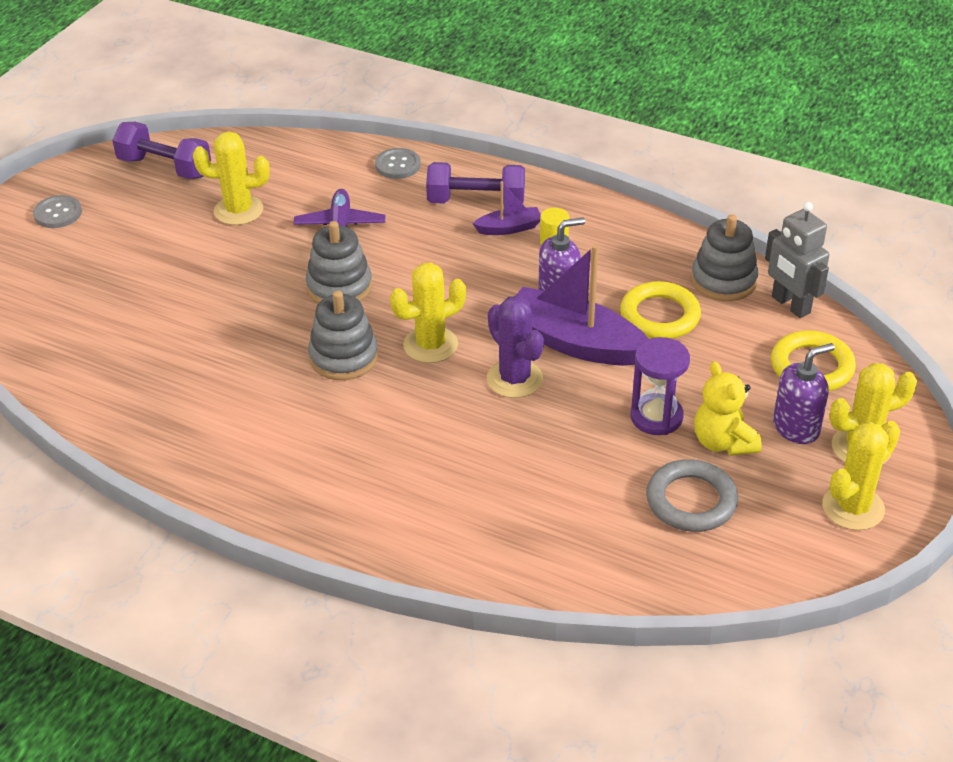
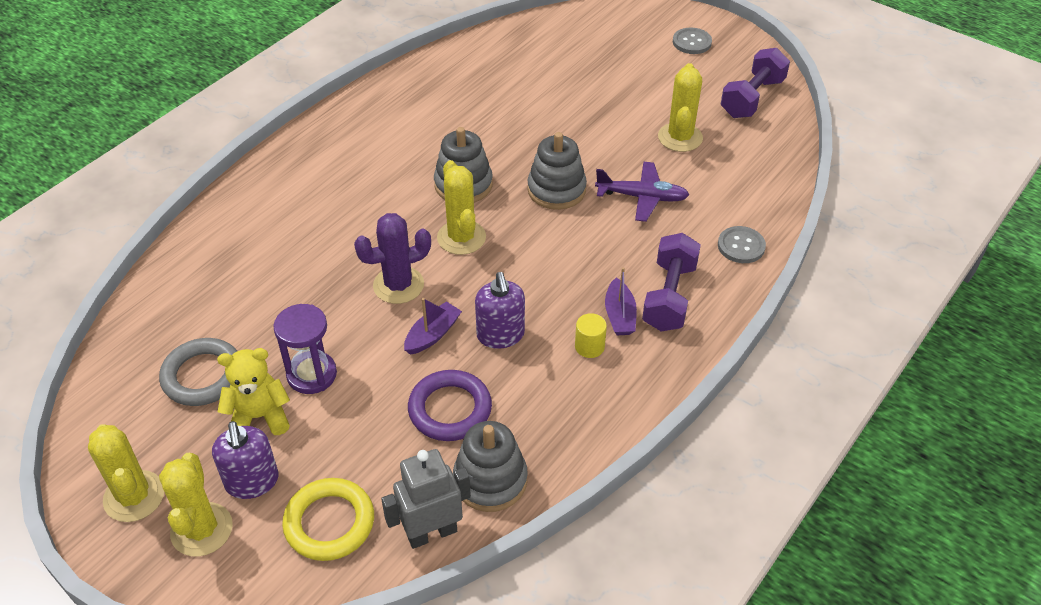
camera: 100 degrees right, 5 degrees up
purple boat [516,244,648,366] -> purple boat [404,298,462,355], size x0.49
yellow ring [620,281,701,339] -> purple ring [408,370,492,441]

